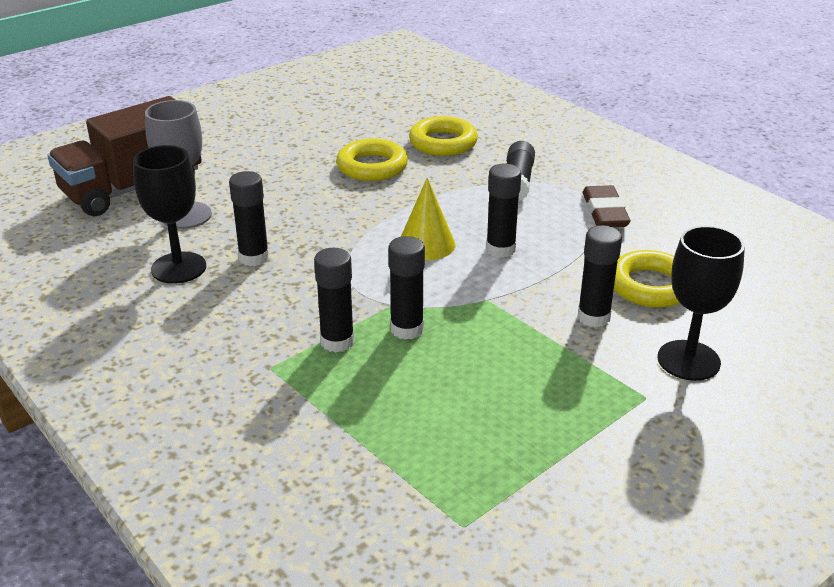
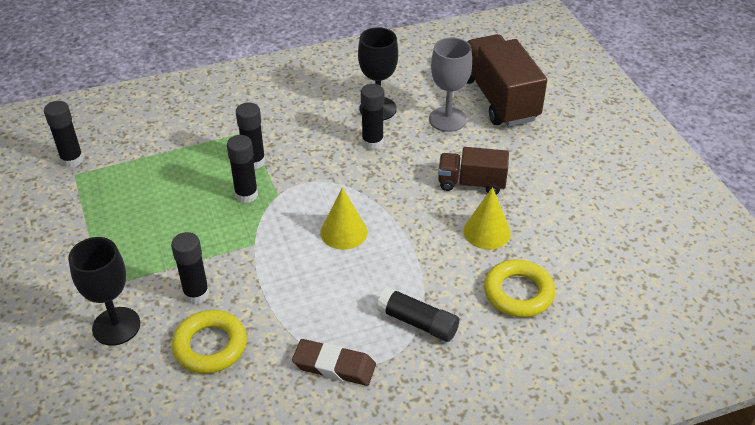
camera: 110 degrees right, 10 degrees up
yellow ring [336,138,408,181] -> yellow cone [463,187,511,249]
black glue stick [486,164,521,258] -> black glue stick moved to [44,101,84,168]
none -> brown truck [438,147,509,195]

